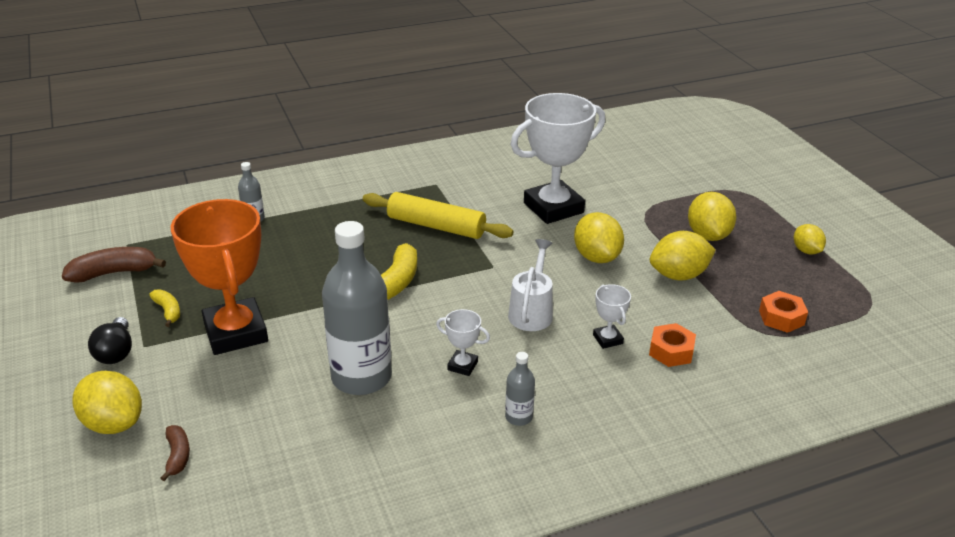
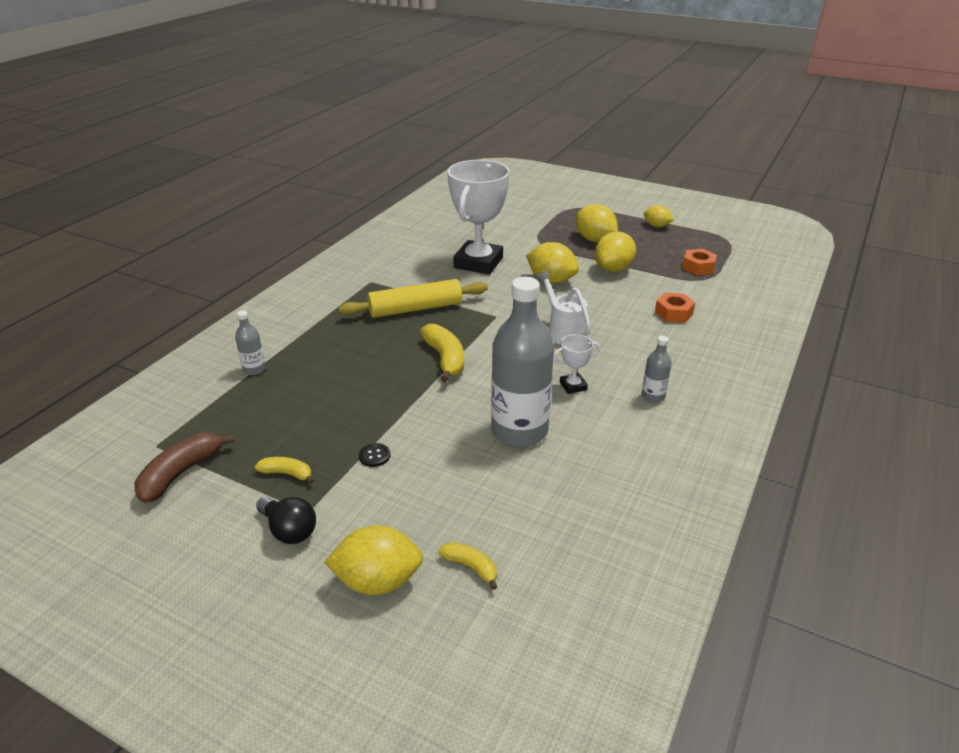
camera: 40 degrees left, 0 degrees up
brown banana [160,425,190,481] -> yellow banana [438,542,497,590]
orange trophy [171,199,268,355] -> black button [359,443,390,467]
white trophy [593,284,631,349] -> none

